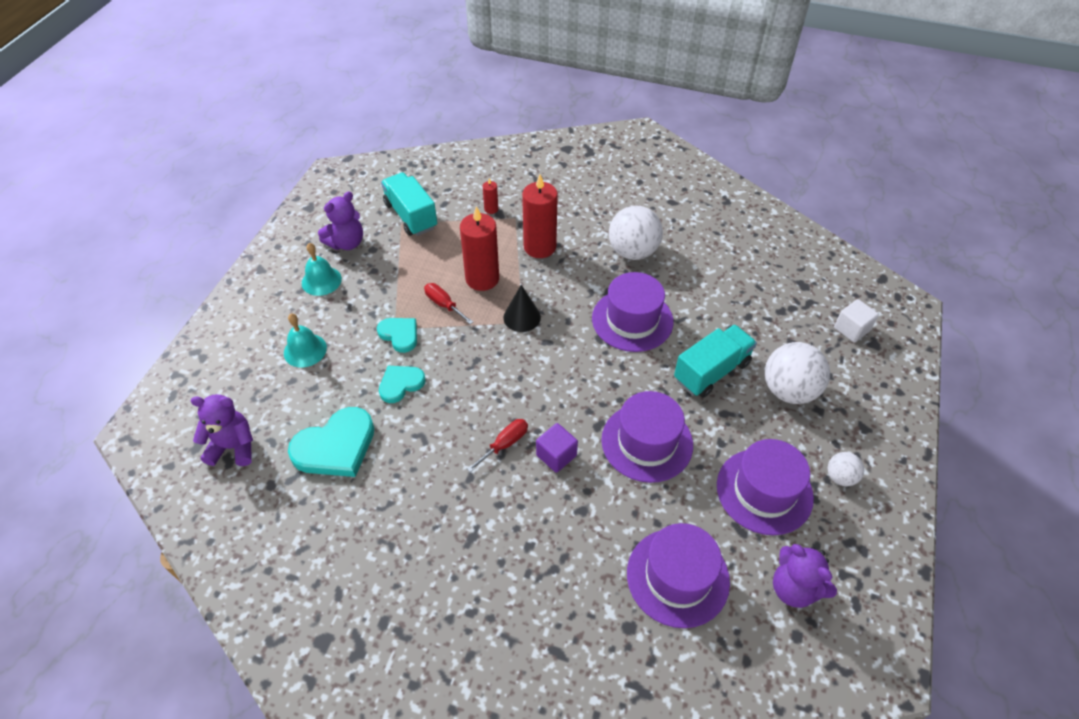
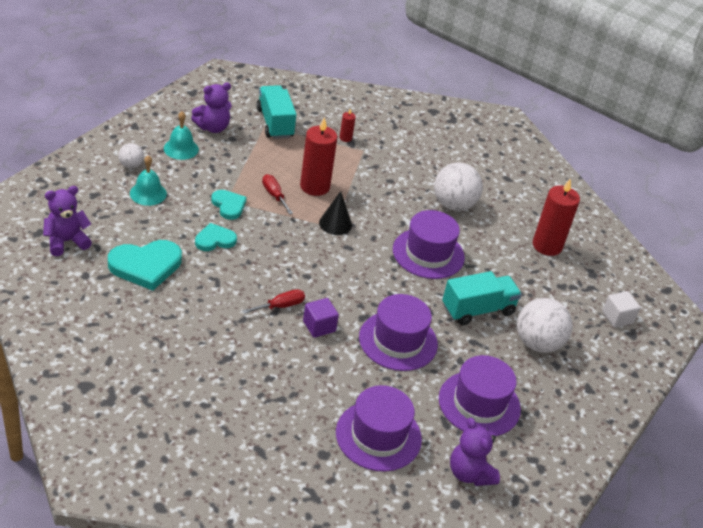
camera: 10 degrees right, 10 degrees down
purple teddy bear [190,394,253,466] -> purple teddy bear turned 45 degrees counterclockwise [43,186,92,256]
red candle [522,175,558,258] -> red candle moved to [533,179,580,256]
white ball [828,452,864,486] -> white ball moved to [118,143,144,169]

